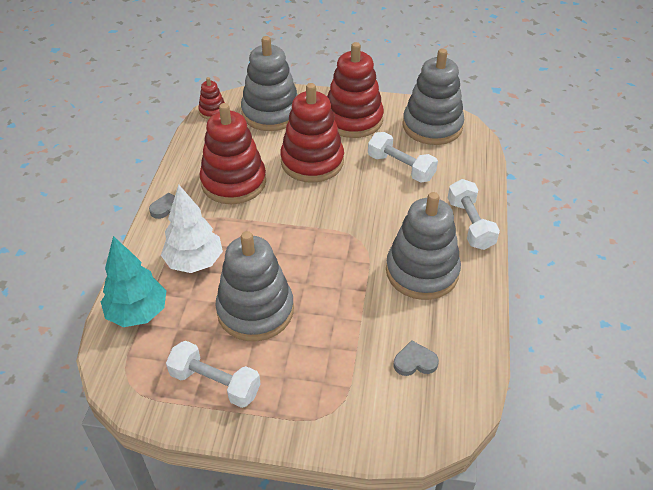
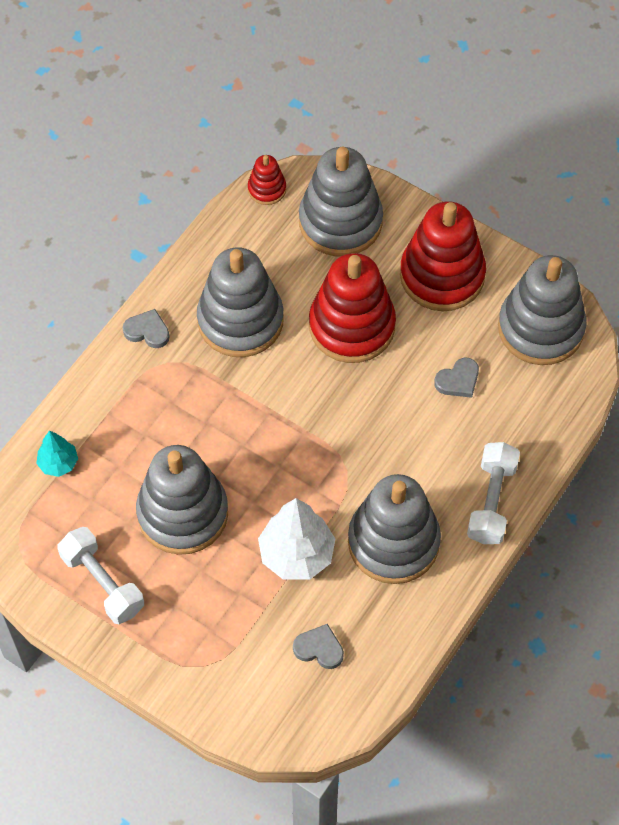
camera: 25 degrees right, 15 degrees up
turquoise tree [101,236,167,327] -> turquoise tree [36,430,78,477], size x0.56
white tree [161,184,223,273] -> white tree moved to [258,498,335,580]
red stacking toy [200,103,266,204] -> grey stacking toy [197,247,284,357]
white dumbbell [368,132,438,183] -> grey heart [434,358,479,398]

